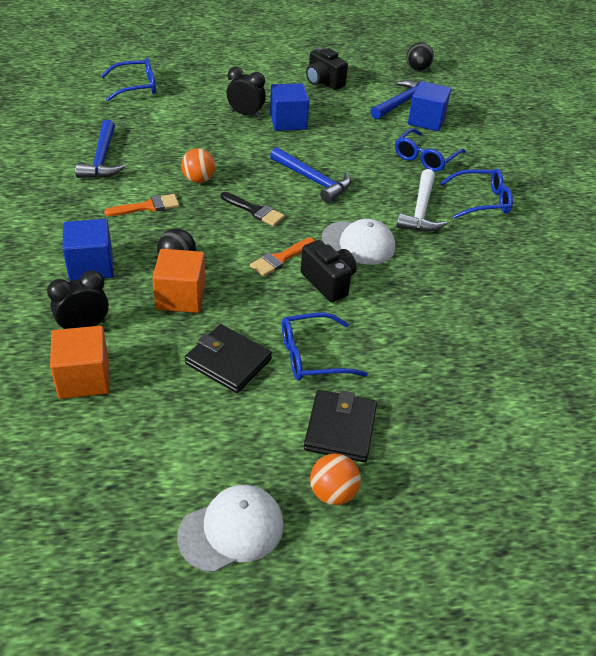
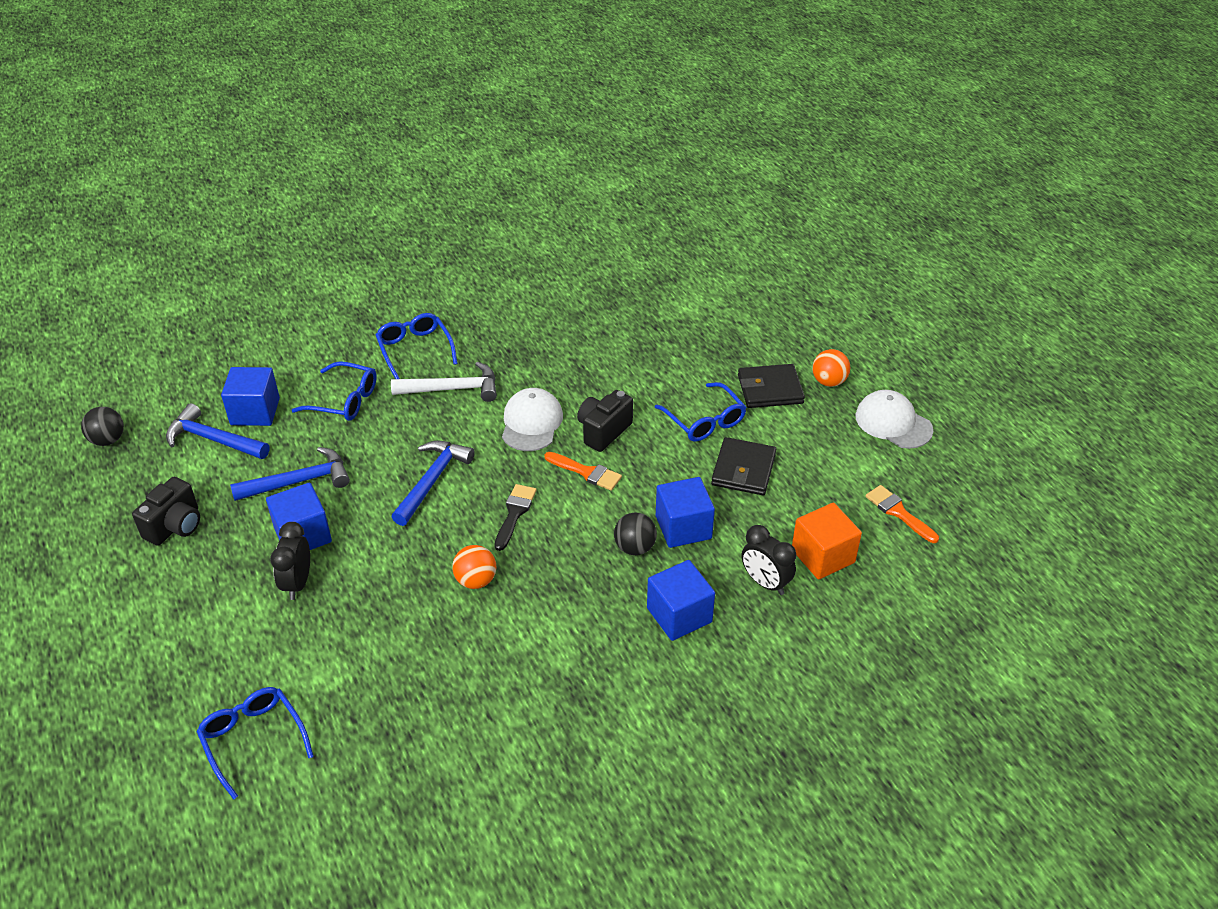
camera: 105 degrees left, 0 degrees up
blue hammer [75,120,125,178] -> blue hammer moved to [230,447,350,501]
orange brush [104,194,179,216] -> orange brush moved to [865,485,939,543]
orange cube [152,249,206,313] -> blue cube [656,477,715,548]

